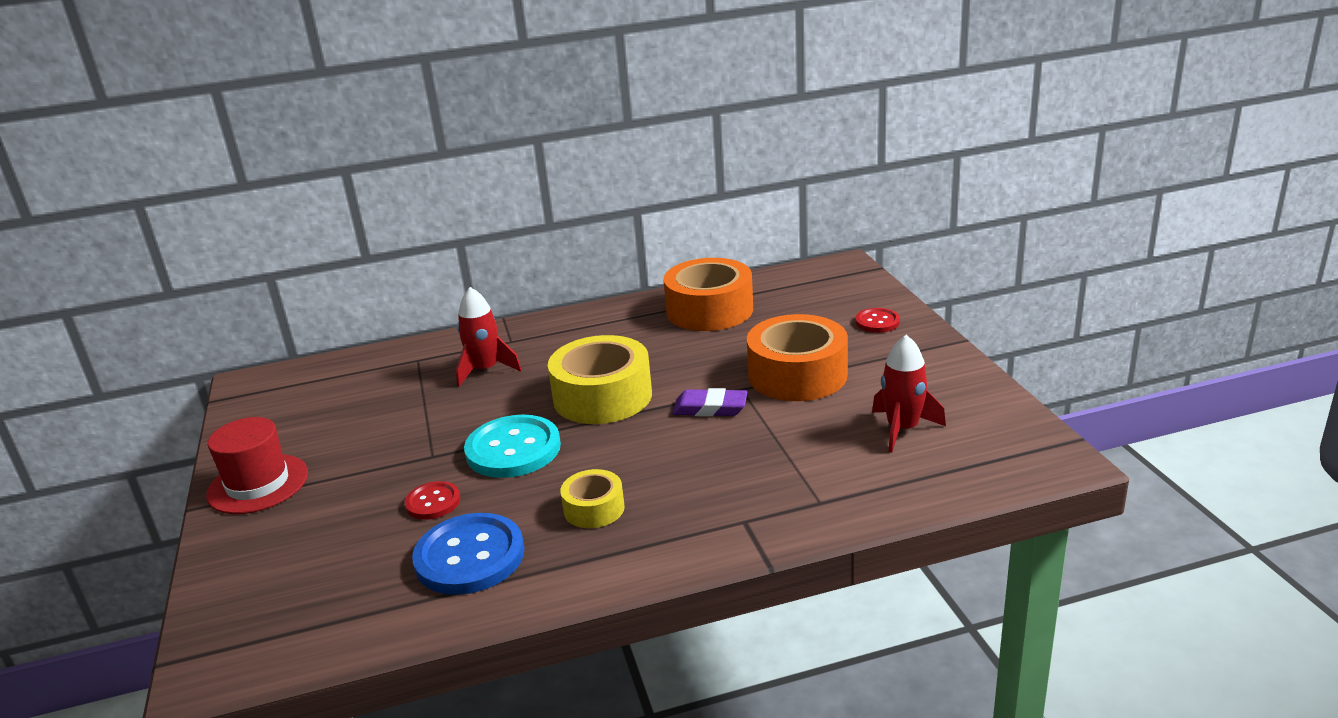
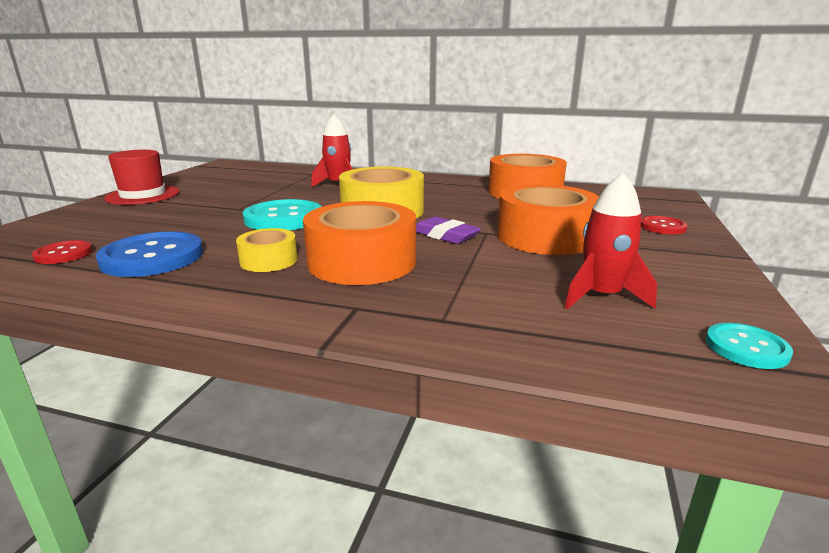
camera: 30 degrees right, 5 degrees down
red button [405,481,460,520] -> red button moved to [32,240,93,264]
none -> orange tape [303,201,416,285]
none -> turquoise button [706,323,793,369]

